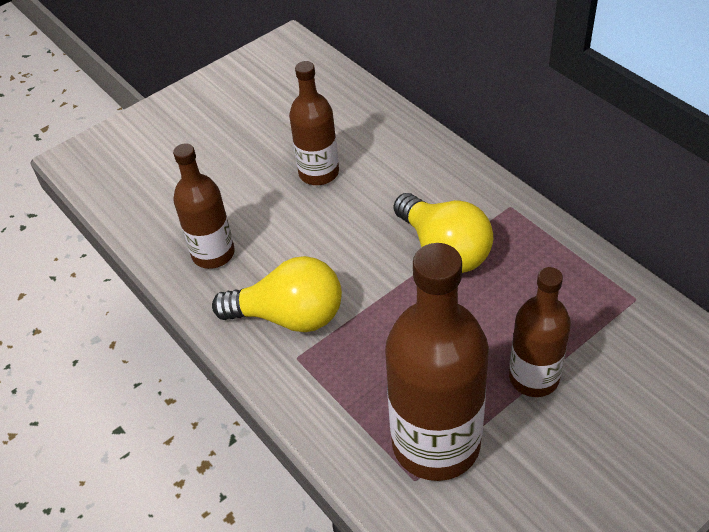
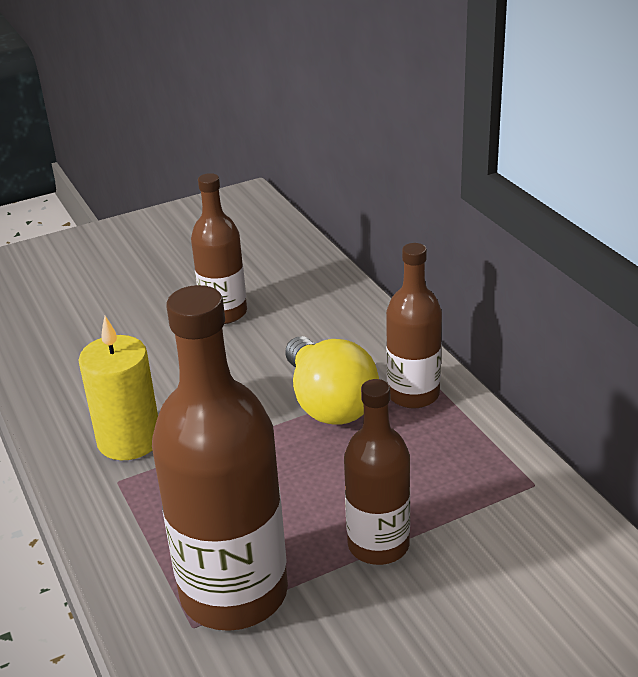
camera: 10 degrees right, 15 degrees down
brown bottle [173,143,235,269] -> brown bottle moved to [386,243,442,408]
yellow light bulb [212,256,342,332] -> yellow candle [78,316,158,460]

